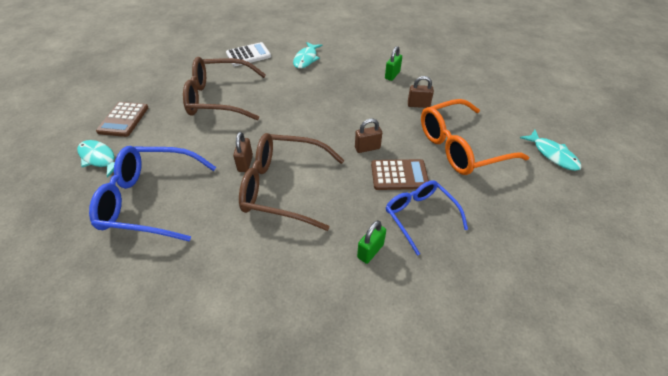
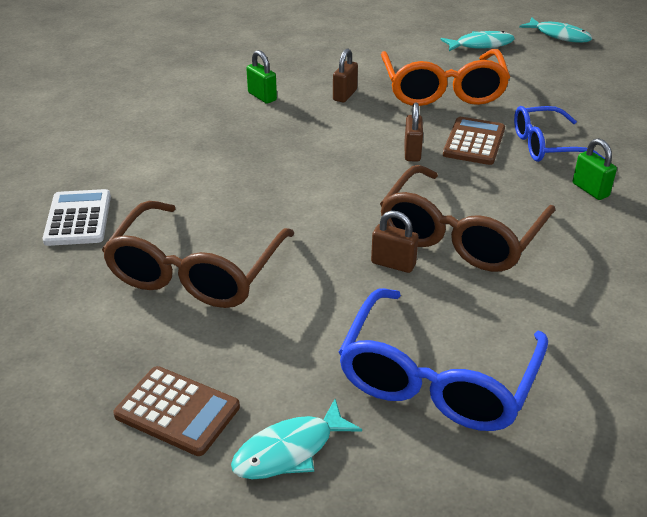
camera: 70 degrees left, 10 degrees down
turquoise fish [293,42,322,69] -> turquoise fish moved to [519,17,592,43]

